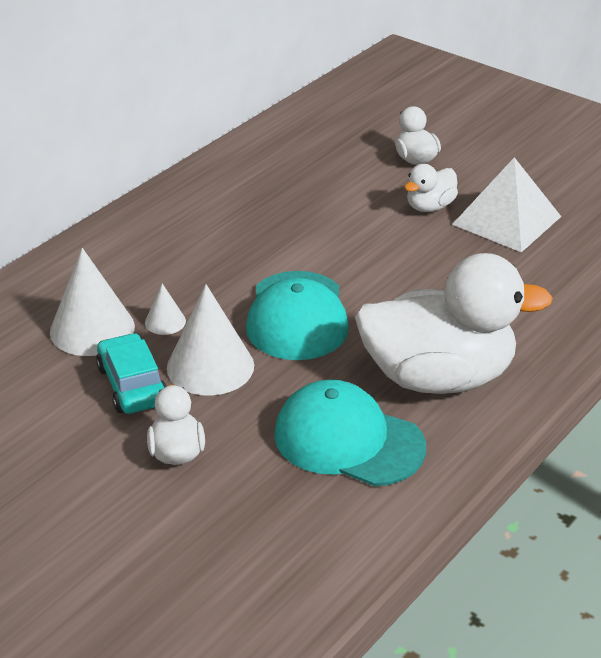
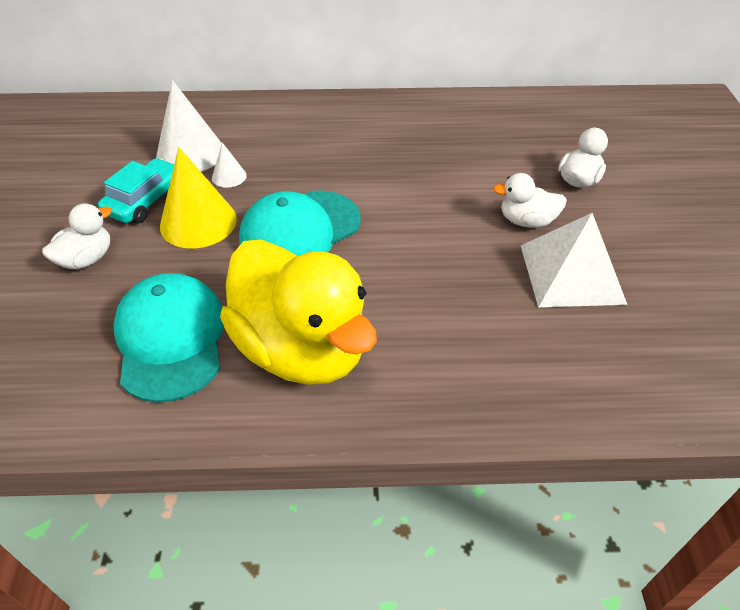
camera: 50 degrees right, 10 degrees up
white cone [167,284,254,396] -> yellow cone [160,147,237,249]
white duck [355,253,553,394] -> yellow duck [220,239,377,385]

